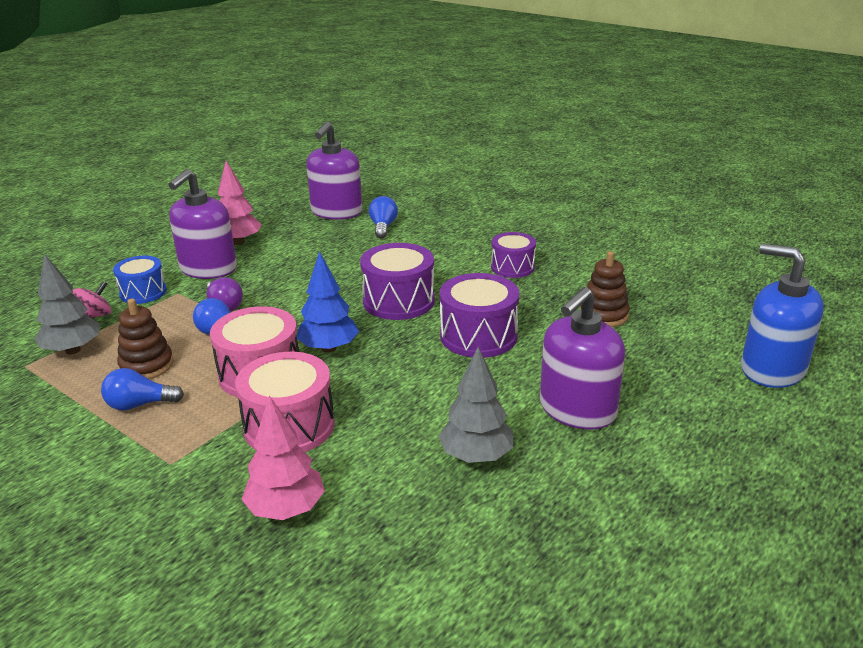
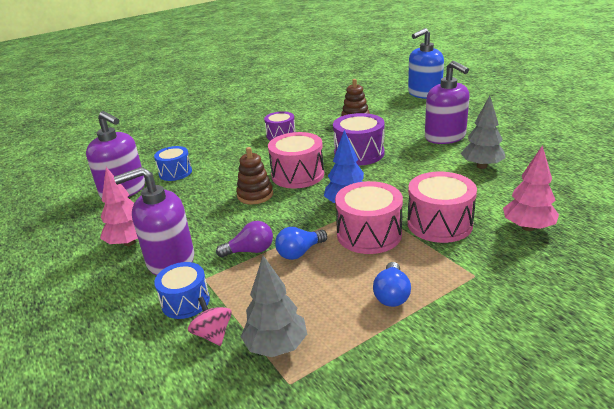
camera: 70 degrees left, 0 degrees up
brown stacking toy [117,298,174,379] -> brown stacking toy moved to [236,147,273,204]
purple soap dispenser [168,169,237,279] -> purple soap dispenser turned 120 degrees clockwise [114,167,194,275]
purple drum [360,243,435,320] -> pink drum [268,132,324,188]
blue light bulb [369,196,398,238] -> blue drum [154,146,192,181]

